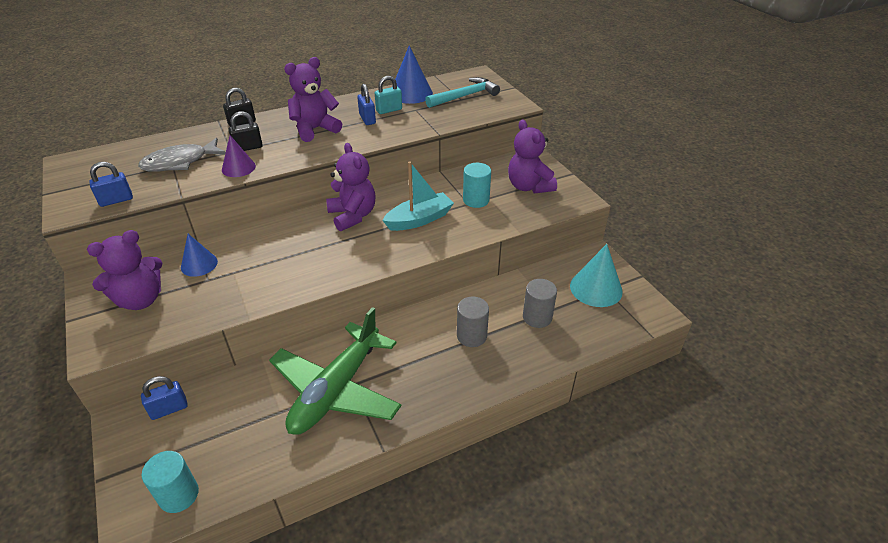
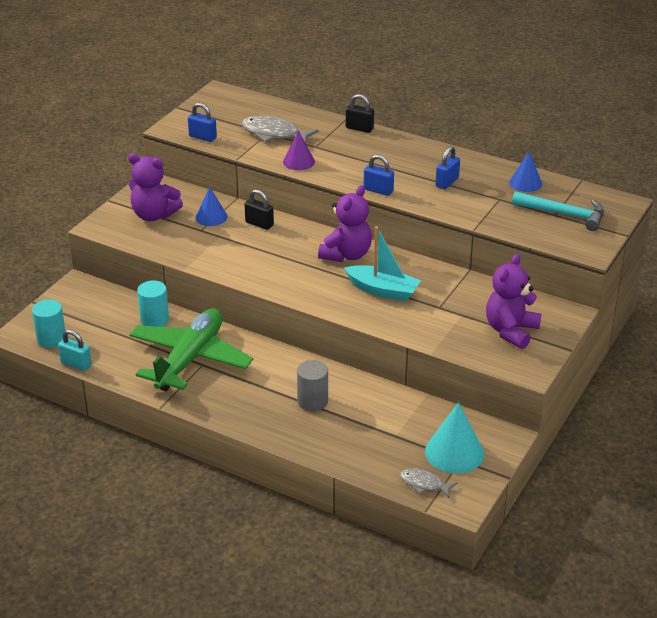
camera: 55 degrees right, 5 degrees down
blue padlock [141,376,188,420] -> blue padlock moved to [364,154,394,196]
black padlock [228,111,263,151] -> black padlock moved to [245,189,274,230]
green plane [269,307,402,435] -> green plane turned 120 degrees clockwise [129,308,253,391]
purple teddy bear [284,57,342,142] -> none
turquoise padlock [375,76,402,114] -> turquoise padlock moved to [58,329,92,371]
blue cone [392,45,433,104] -> blue cone [509,152,542,192], size x0.64
turquoise cylinder [463,163,491,208] -> turquoise cylinder moved to [137,281,169,327]
grey cylinder [523,279,557,328] -> none
none -> grey fish [400,468,458,498]

